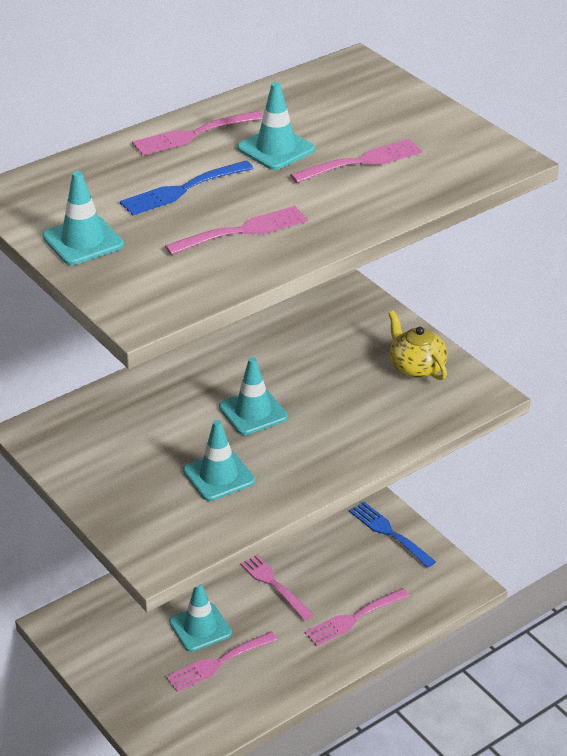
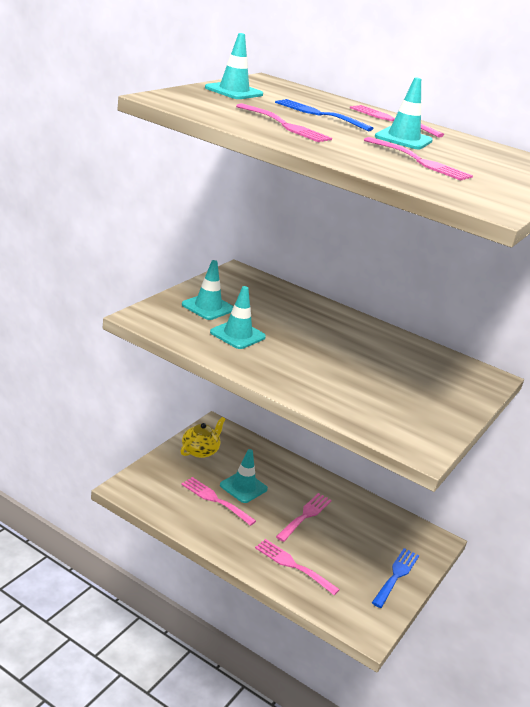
camera: 65 degrees right, 10 degrees down
turquoise traffic cone [219,357,288,435] -> turquoise traffic cone moved to [182,260,234,320]
yellow teapot [388,311,448,380] -> yellow teapot moved to [181,417,226,458]

